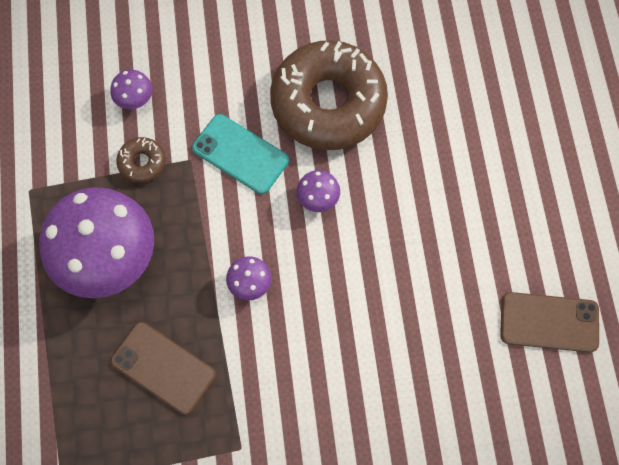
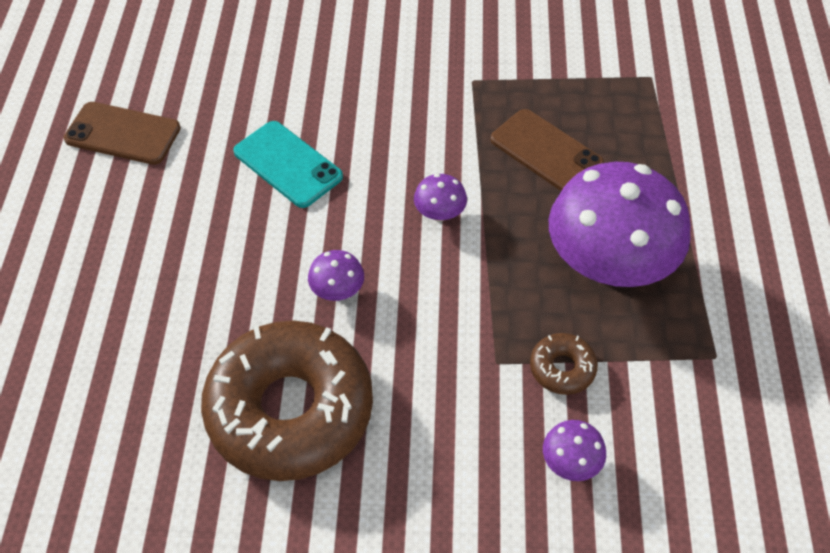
camera: 170 degrees left, 15 degrees down
turquoise phone [192,114,289,194] -> turquoise phone moved to [233,121,343,208]

